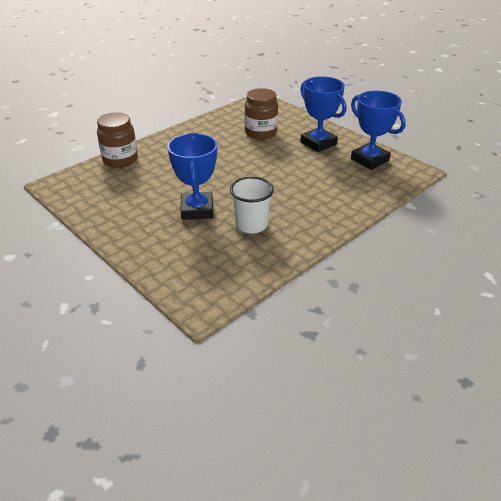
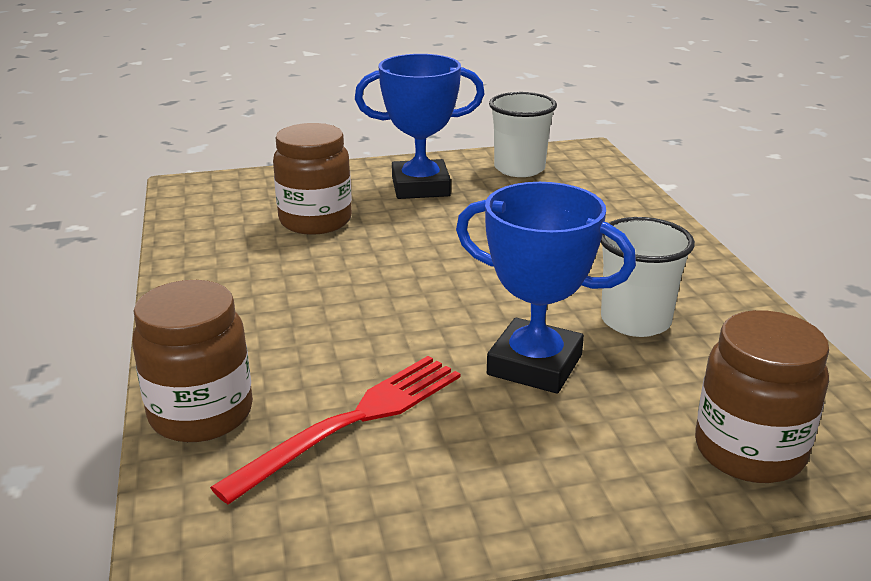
camera: 60 degrees left, 10 degrees down
blue trophy [351,91,406,170] -> white cup [489,92,557,177]
none -> red fork [210,356,460,505]
none -> brown jar [695,310,829,483]

